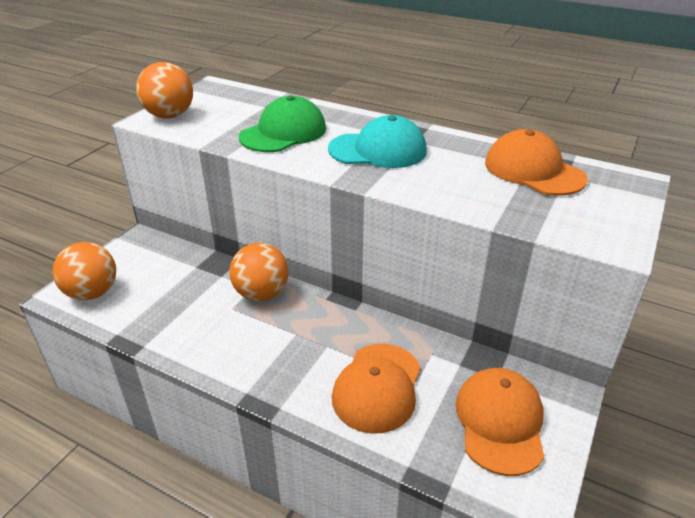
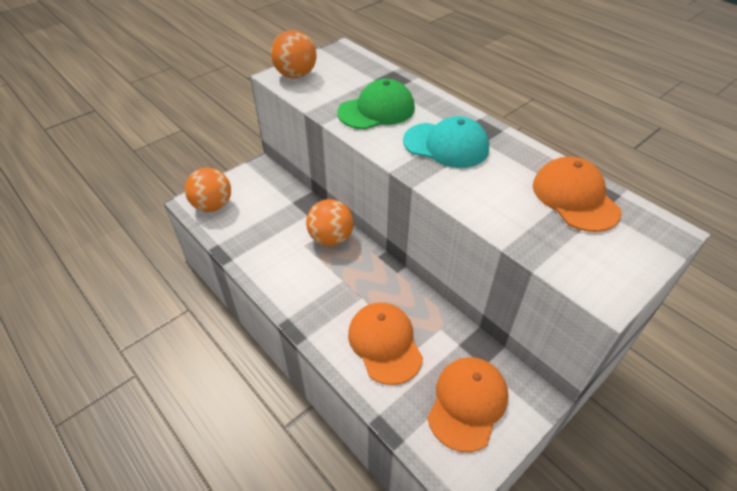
camera: 20 degrees right, 10 degrees up
orange cap [332,344,421,434] -> orange cap turned 120 degrees clockwise [348,303,423,385]

